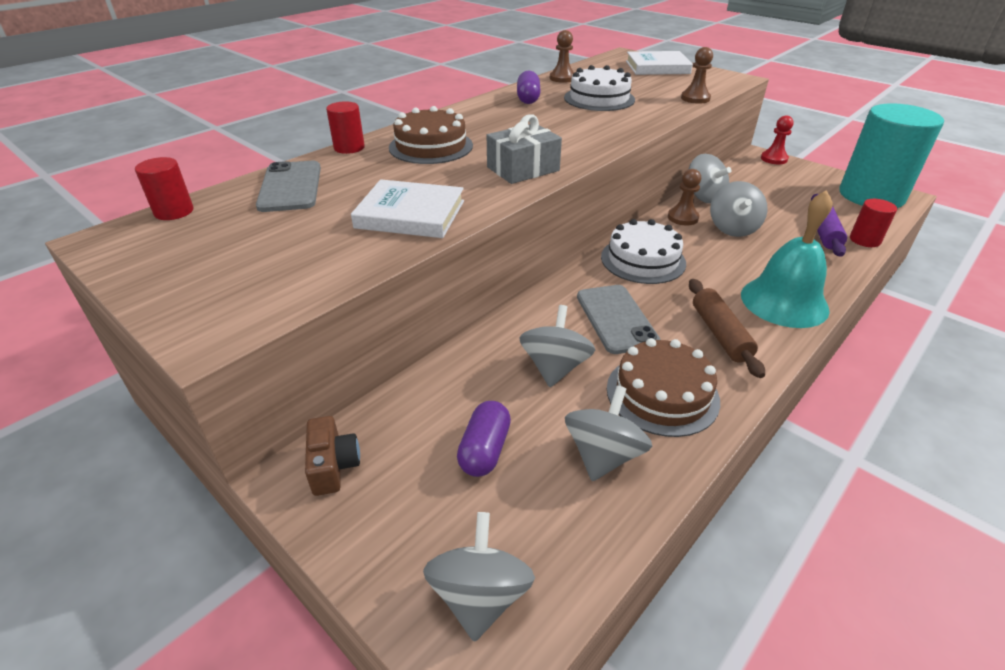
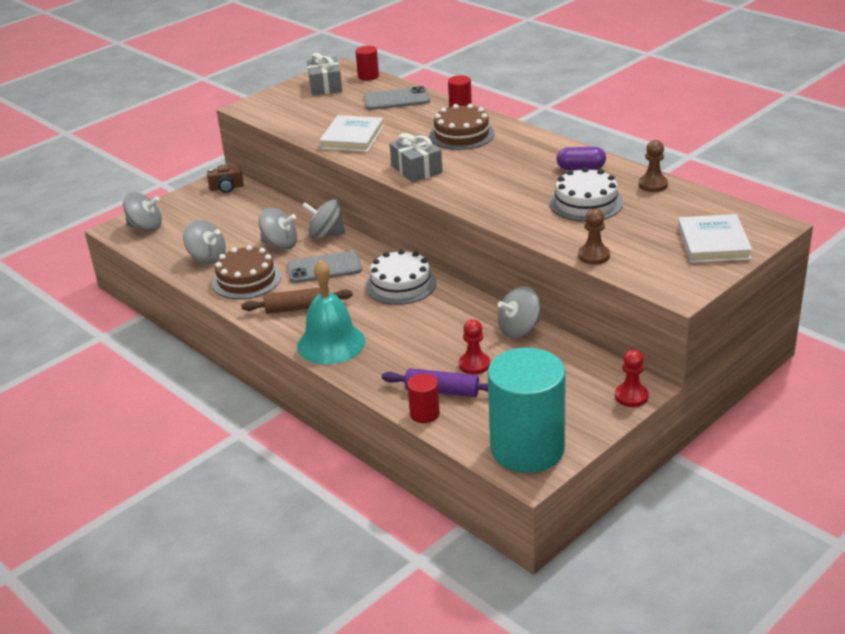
camera: 95 degrees right, 5 degrees down
purple capsule [457,401,511,477] -> none
brown pawn [668,169,701,226] -> none
grey spinning top [710,181,768,237] -> grey spinning top moved to [302,199,345,238]
none -> grey gift [307,53,342,95]
none -> red pawn [459,319,490,374]

